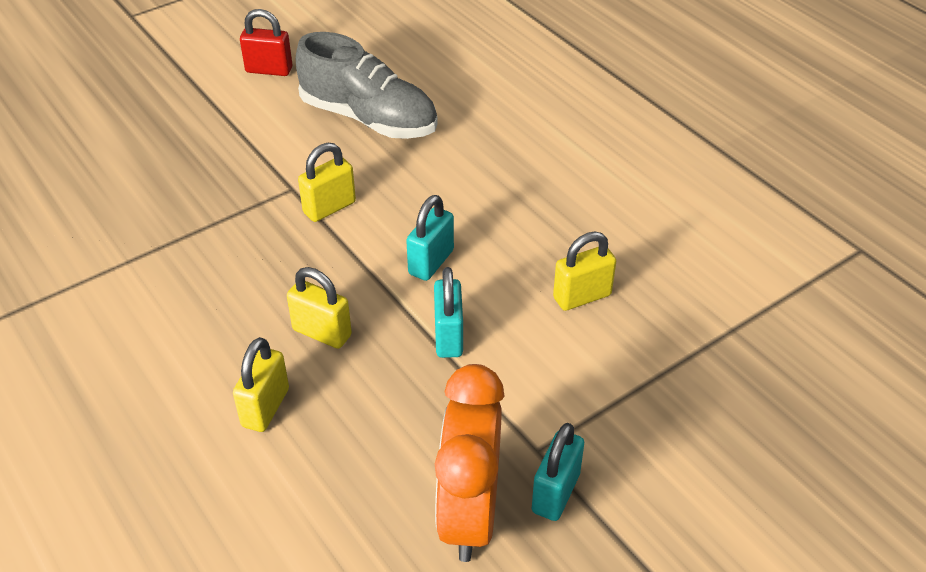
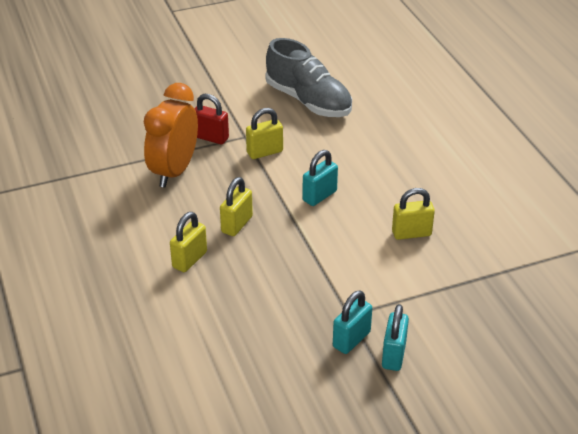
camera: 15 degrees right, 5 degrees down
red padlock [240,9,292,76] -> red padlock moved to [194,94,229,144]
yellow padlock [287,267,352,349] -> yellow padlock turned 75 degrees clockwise [220,177,253,236]
turquoise padlock [434,267,463,358] -> turquoise padlock moved to [382,304,409,371]
orange clock [435,364,505,562] -> orange clock moved to [144,83,198,188]

